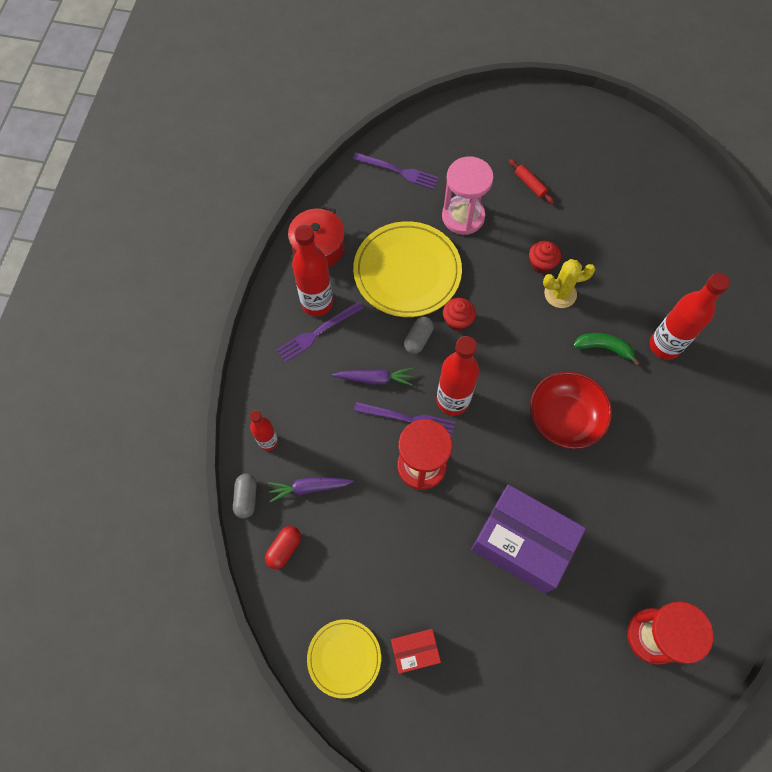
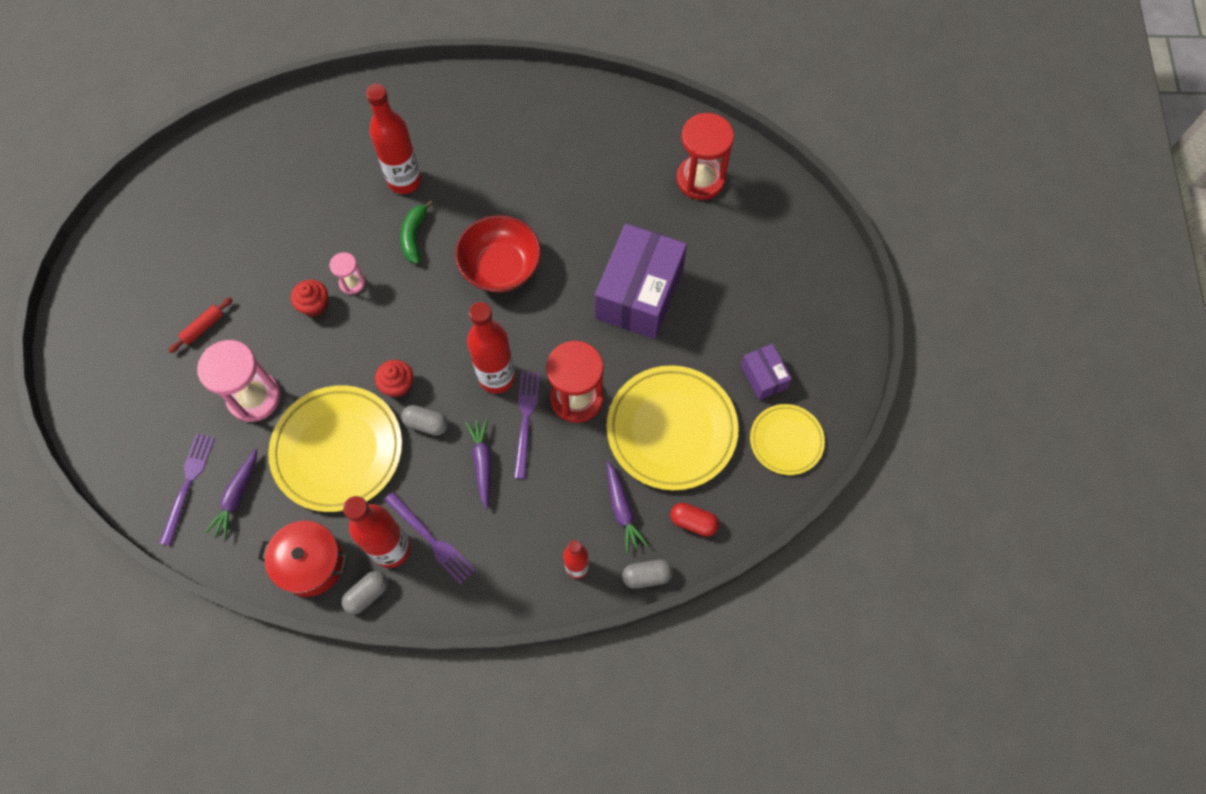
camera: 100 degrees left, 0 degrees up
red box [391,629,441,674] -> purple box [741,344,792,400]
yellow cactus [543,259,596,308] -> pink hourglass [329,252,365,294]
none -> purple carrot [205,449,257,539]
none -> grey capsule [341,571,388,614]
none -> yellow plate [607,365,739,491]

